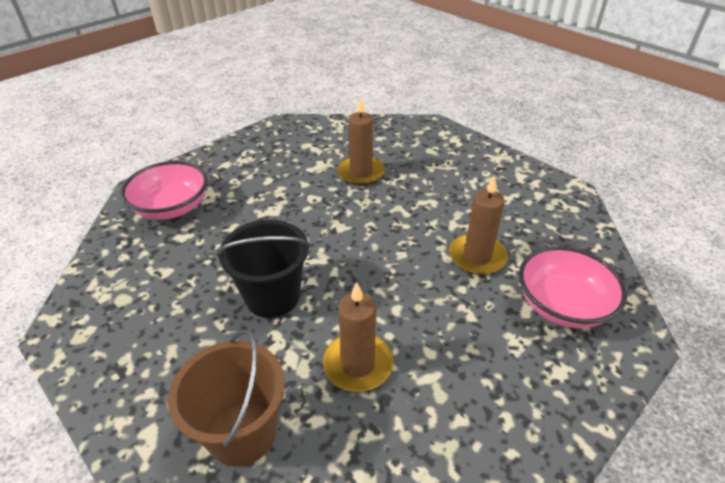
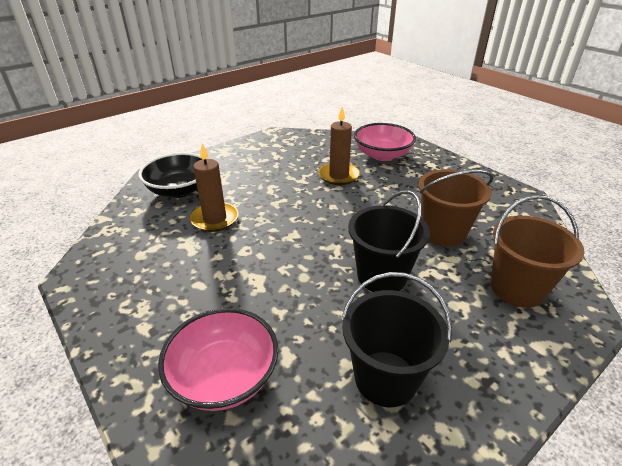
camera: 85 degrees left, 5 degrees down
brown candle [323,282,393,392] -> brown bucket [418,169,493,247]
none -> black bowl [138,153,202,198]
none -> black bucket [342,272,452,407]

